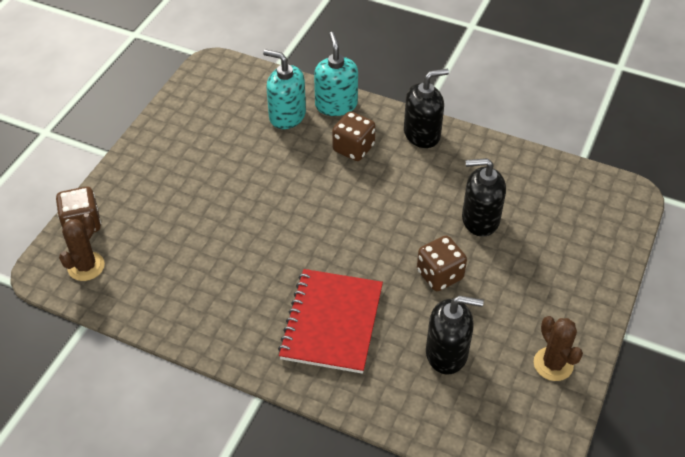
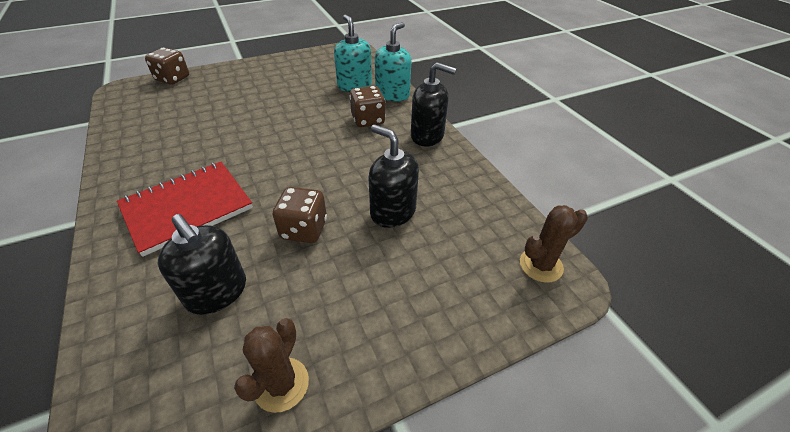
camera: 40 degrees right, 5 degrees down
brown cactus [59,213,105,281] -> brown cactus moved to [520,205,588,283]

